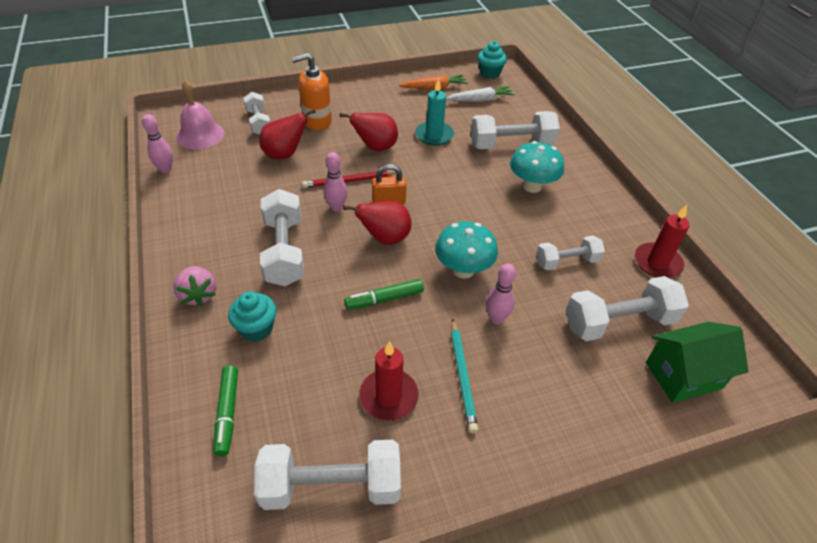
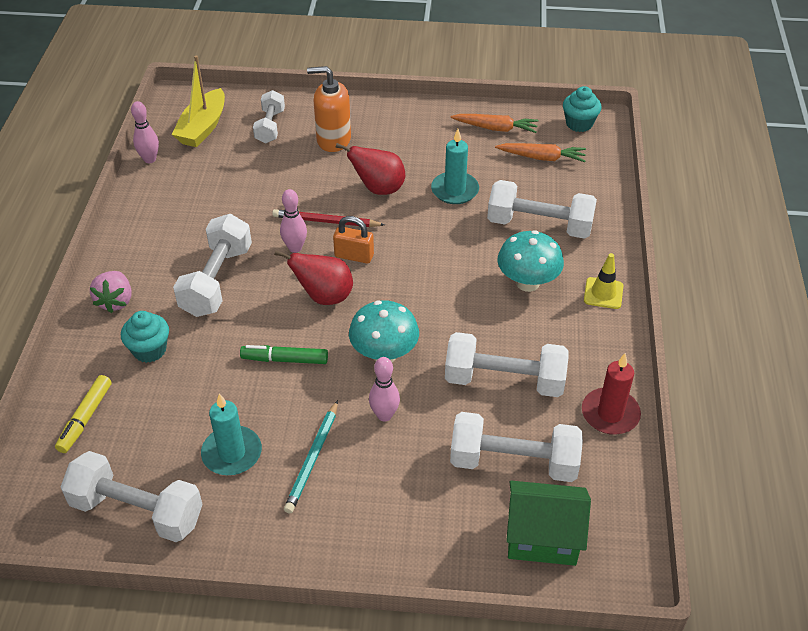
camera: 25 degrees right, 0 degrees up
pink bell [177,80,225,149] -> yellow boat [172,55,225,147]
green marker [214,365,238,456] -> yellow marker [55,375,112,453]
red pear [259,108,316,159] -> none
red candle [359,341,419,420] -> turquoise candle [201,393,262,475]
white carrot [446,86,515,102] -> orange carrot [495,143,586,162]
white dumbbell [536,235,605,270] -> white dumbbell [445,332,568,397], size x1.60
none -> yellow traffic cone [584,253,623,309]

